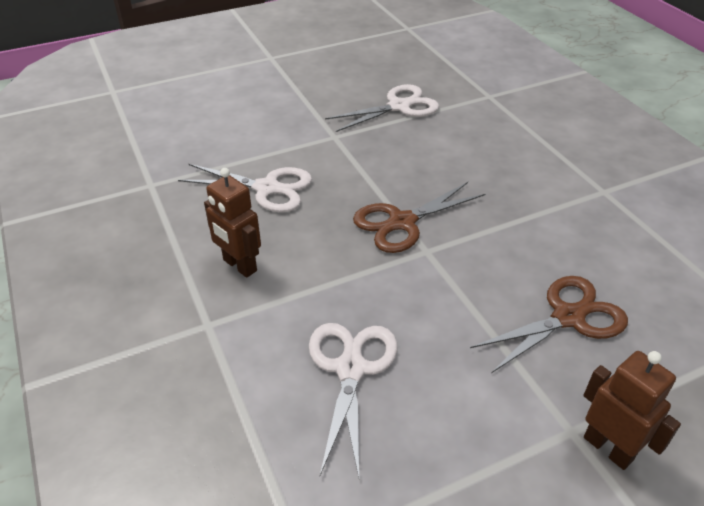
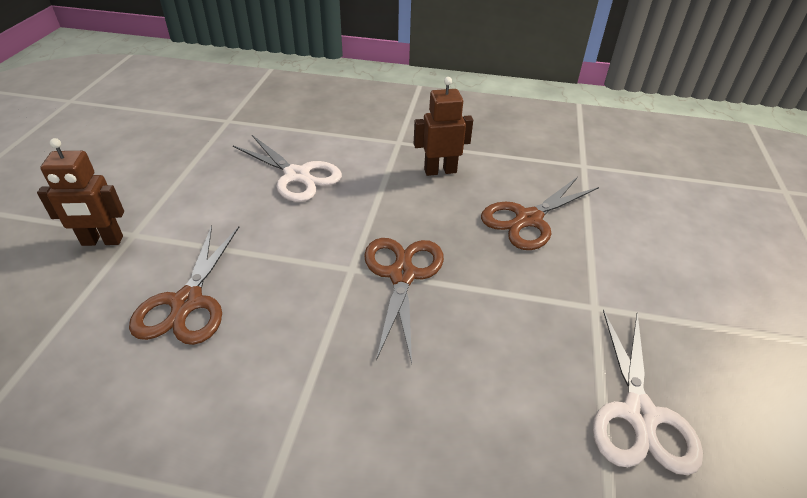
camera: 125 degrees right, 0 degrees up
white scissors [178,164,312,212] -> brown scissors [481,177,599,250]

